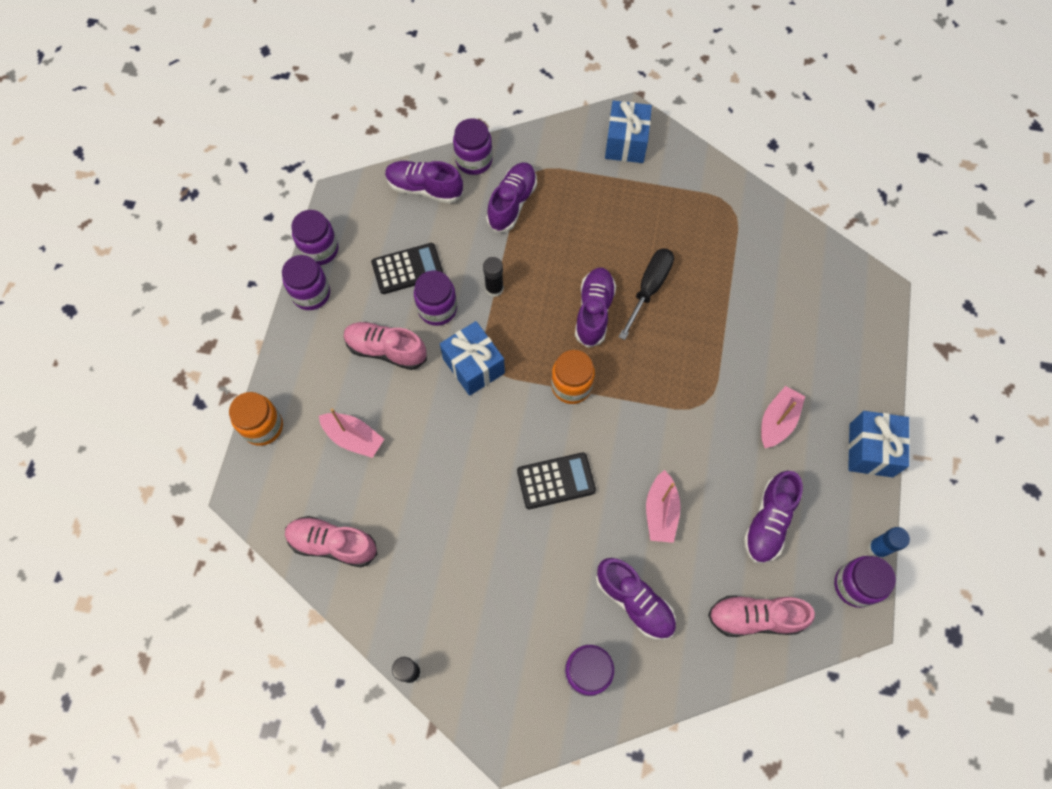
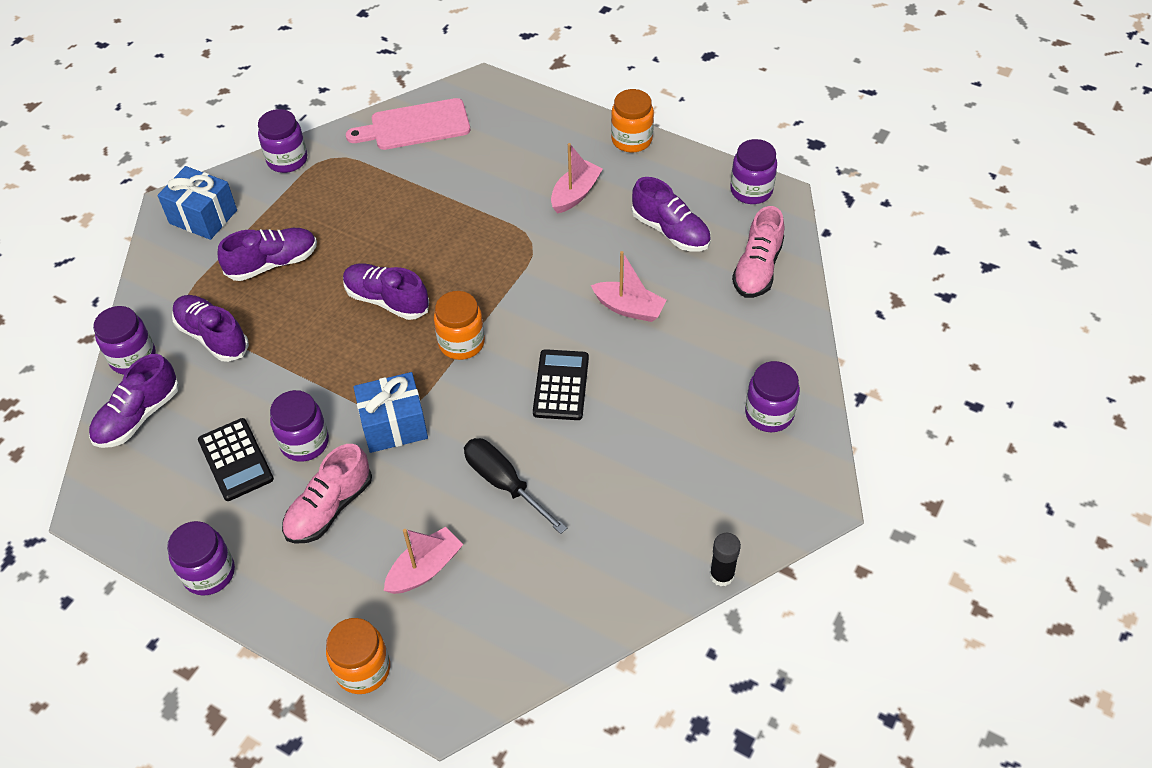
camera: 70 degrees left, 15 degrees down
pink shoe [285,516,377,567] -> none
purple jar [291,210,338,265] -> purple jar moved to [258,109,307,173]
black calculator [371,243,444,294] -> black calculator turned 150 degrees clockwise [198,418,274,501]
black glue stick [483,257,504,297] -> none
purple shoe [596,558,676,640] -> purple shoe moved to [217,228,317,281]
black screwdriver [619,248,674,340] -> black screwdriver moved to [464,438,567,534]
pink boat [761,386,805,448] -> pink boat turned 75 degrees clockwise [551,143,603,214]
blue gift [848,411,910,478] -> orange jar [611,89,654,153]
blue glue stick [868,527,910,558] -> none
none -> pink cutting board [346,98,470,150]

